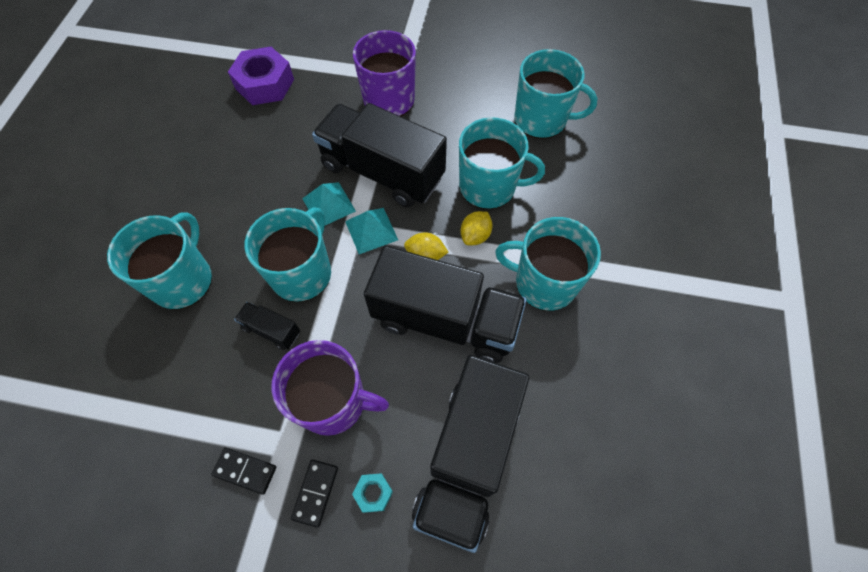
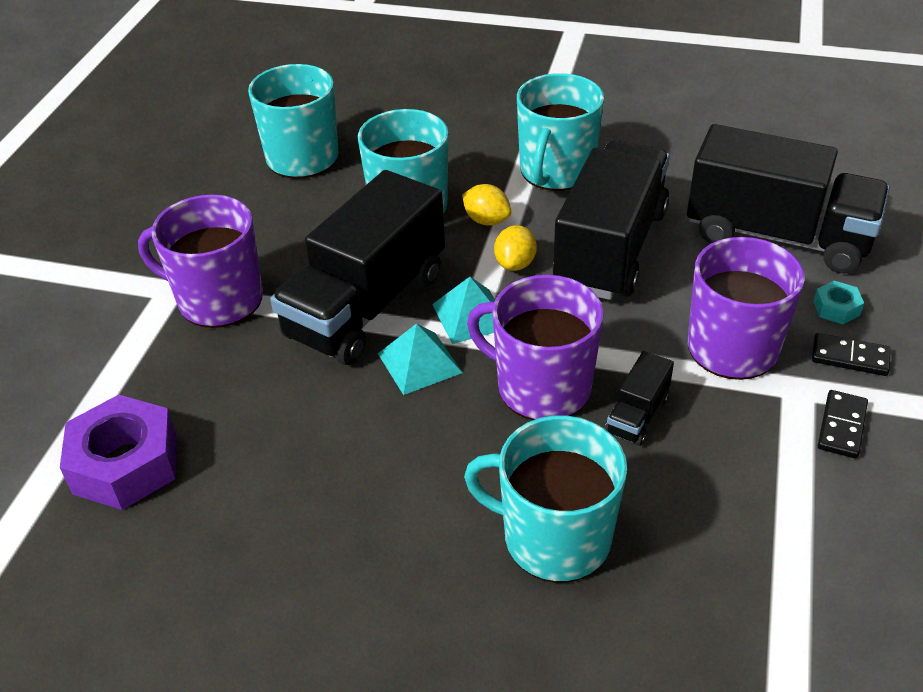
camera: 85 degrees left, 20 degrees down
turquoise mug [244,207,331,302] -> purple mug [467,275,604,420]

